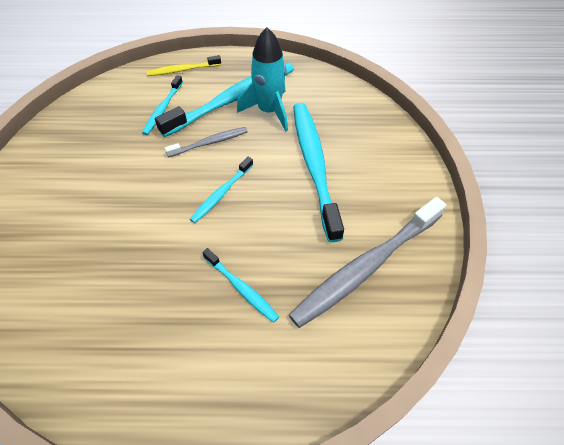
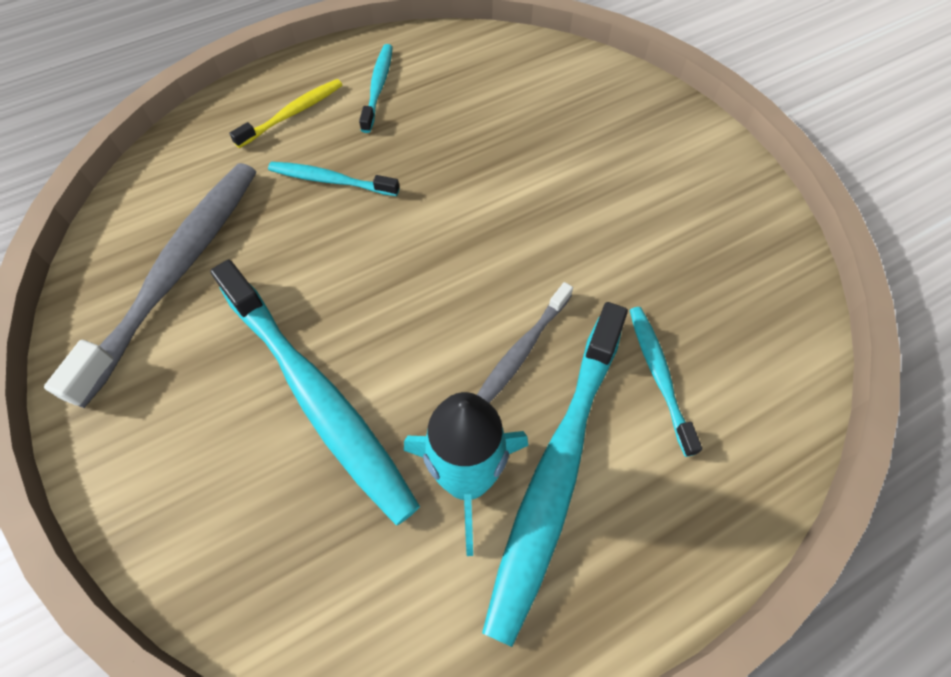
camera: 150 degrees right, 5 degrees up
yellow toothbrush [147,55,221,76] -> yellow toothbrush moved to [229,79,342,148]
turquoise toothbrush [190,157,253,223] -> turquoise toothbrush moved to [359,44,393,133]

